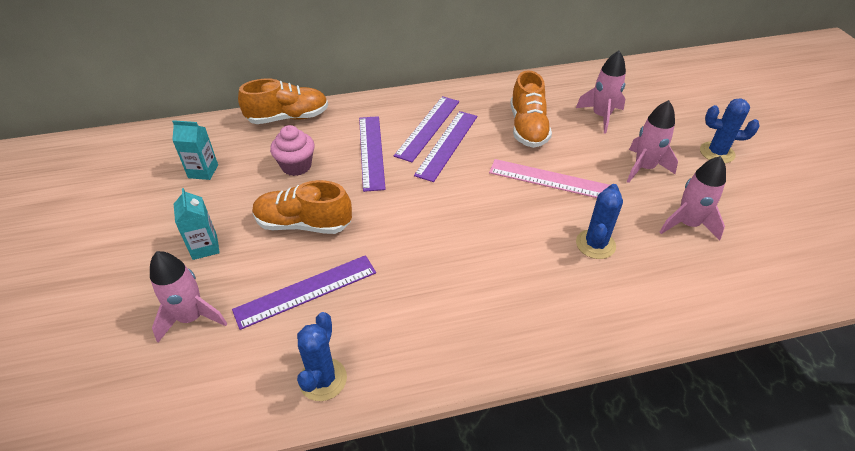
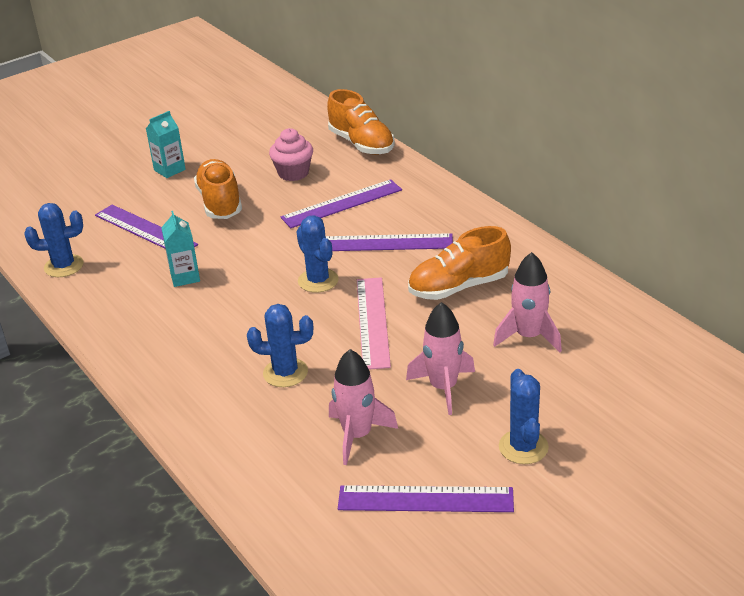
camera: 70 degrees right, 10 degrees down
pink rocket [150,251,227,343] -> none
turquoise carton [172,120,218,180] -> turquoise carton moved to [161,211,200,287]
purple ruler [394,96,459,162] -> purple ruler moved to [338,485,514,512]
none -> blue cactus [296,215,339,293]

